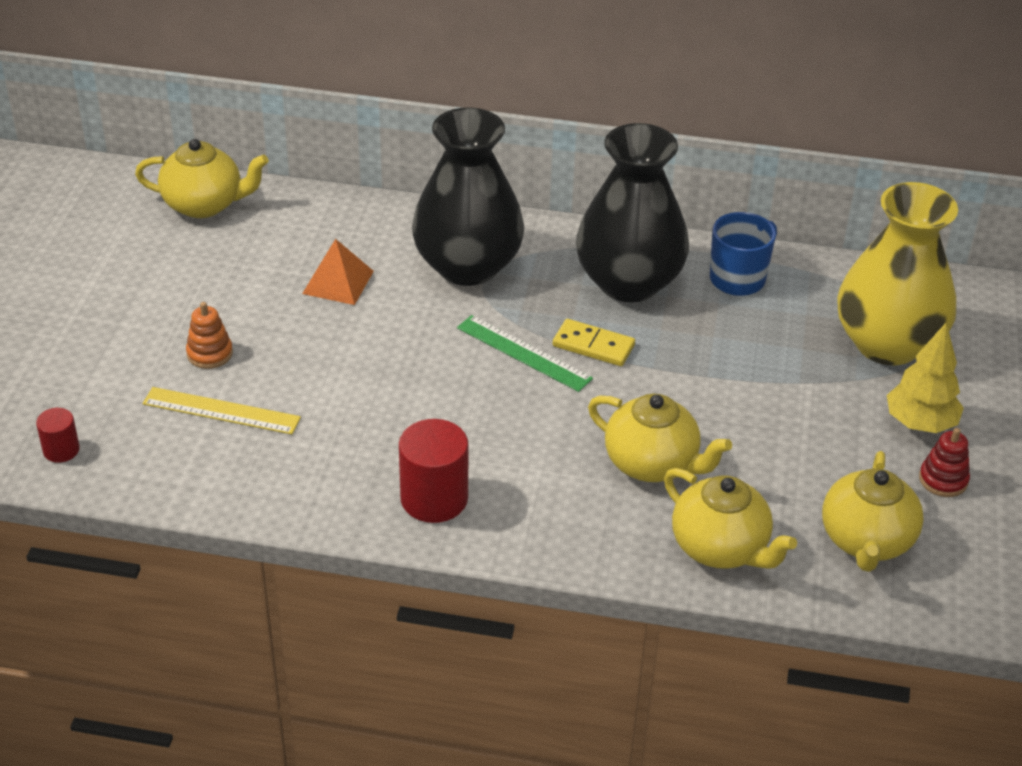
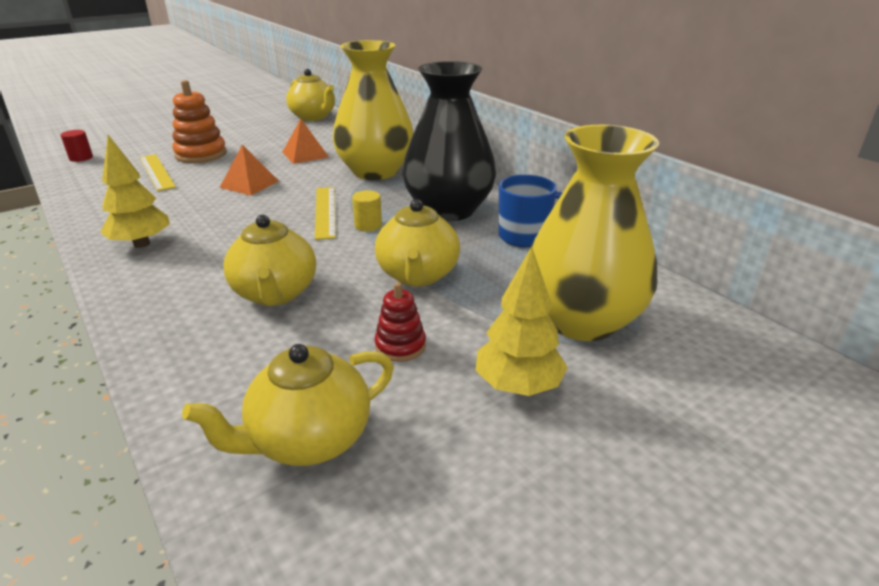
camera: 45 degrees right, 10 degrees down
orange stacking toy [186,302,233,369] -> orange stacking toy [172,80,227,163], size x1.72
red cylinder [399,419,469,523] -> yellow tree [100,135,170,248]
black vase [412,107,524,286] -> yellow vase [332,40,414,180]
green ruler [457,315,593,392] -> yellow ruler [315,187,336,240]
yellow domino [553,319,635,366] -> yellow cylinder [352,190,382,232]
yellow teapot [664,468,797,569] -> yellow teapot moved to [375,199,460,286]
red stacking toy [919,428,970,497] -> red stacking toy moved to [375,282,426,362]
none -> orange pyramid [219,145,279,195]

